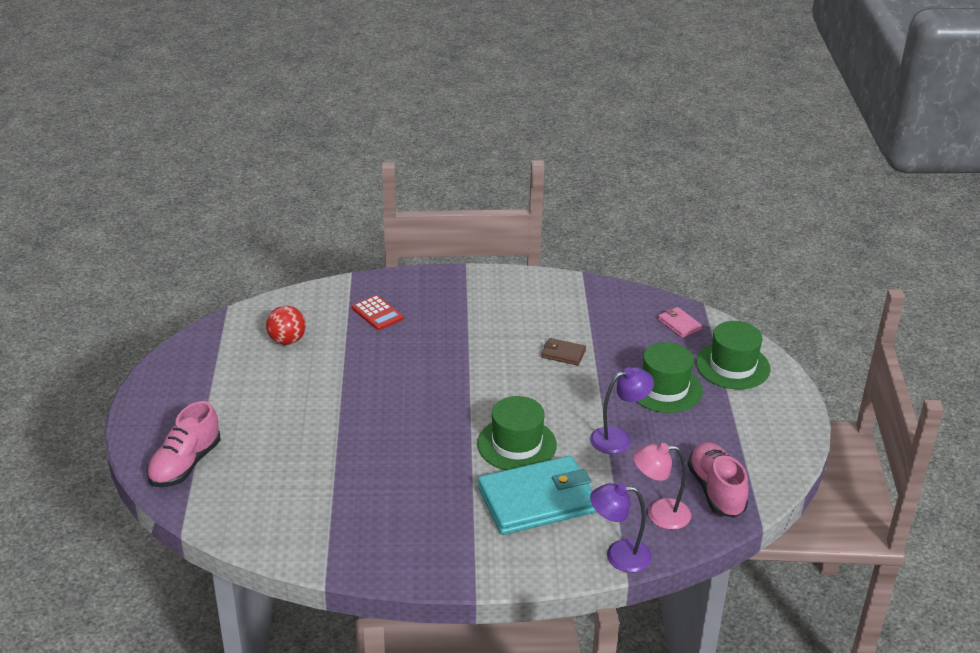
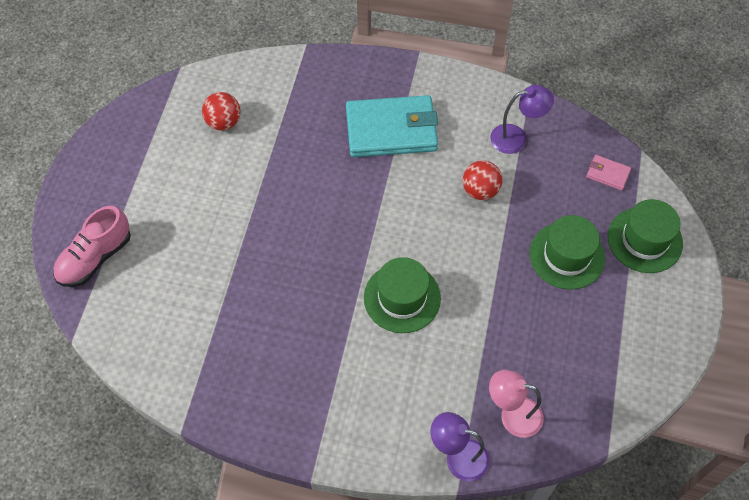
camera: 15 degrees right, 25 degrees up
red calculator [352,295,403,330] -> none
turquoise wallet [478,456,597,535] -> turquoise wallet moved to [346,95,438,157]
brown wallet [542,338,586,366] -> red ball [463,160,503,200]
purple lamp [590,367,654,454] -> purple lamp moved to [490,85,554,154]
pink wallet [658,307,702,338] -> pink wallet turned 45 degrees counterclockwise [586,155,631,191]
pink shoe [687,442,749,518] -> none

